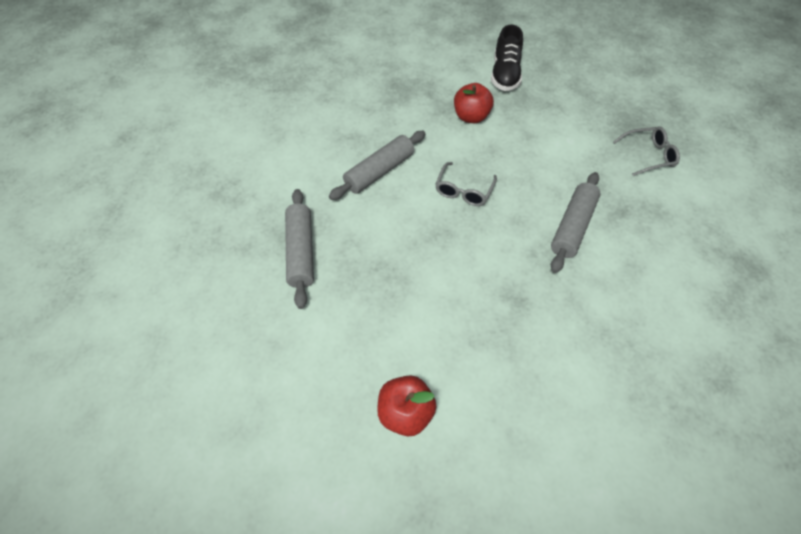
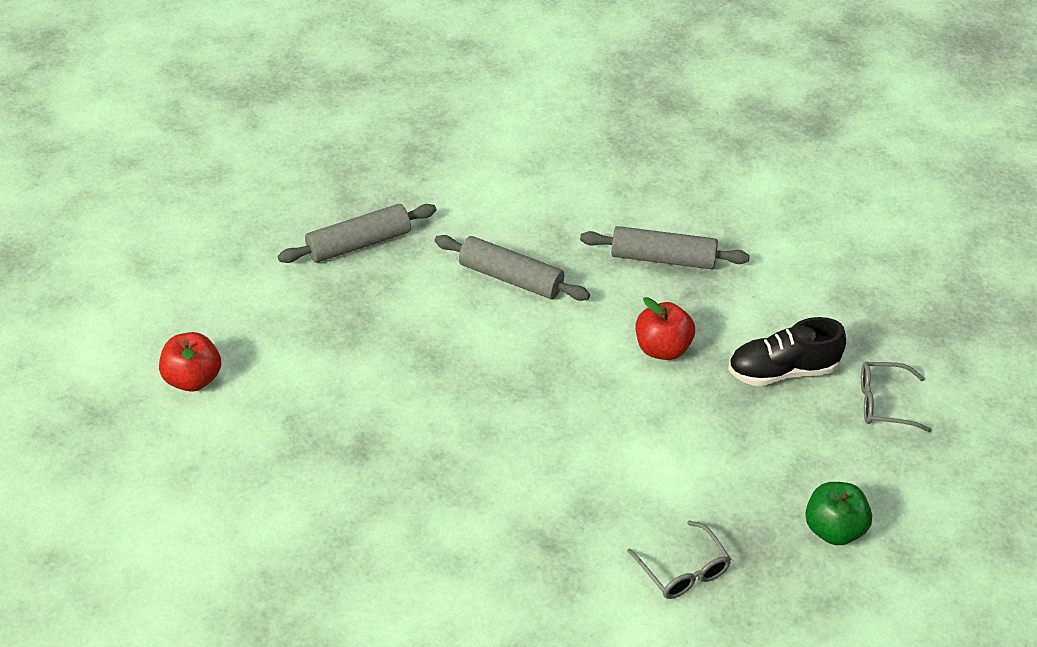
camera: 70 degrees right, 10 degrees down
grey glasses [435,162,497,206] -> grey glasses moved to [861,362,932,432]
grey rolling pin [551,172,601,273] -> grey rolling pin moved to [580,226,750,269]
none -> green apple [805,482,872,545]

